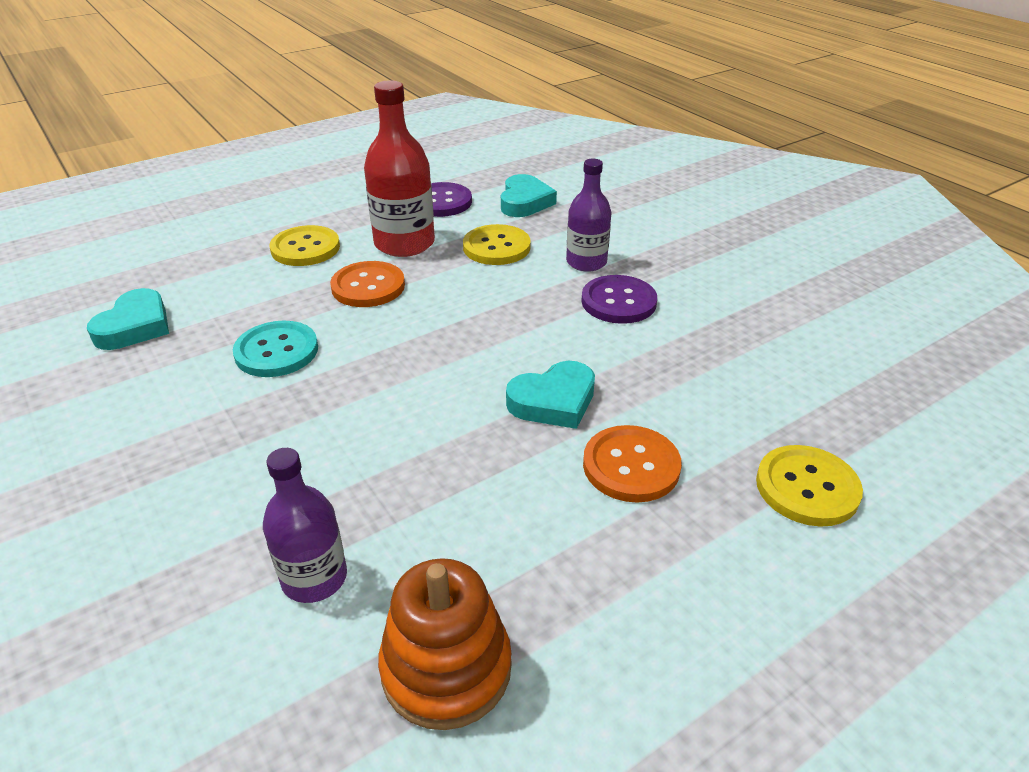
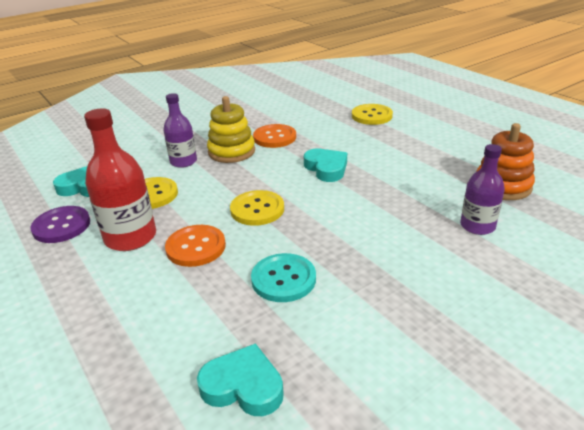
camera: 90 degrees left, 5 degrees down
yellow button [270,225,340,266] -> yellow button moved to [230,190,284,226]
purple button [581,275,657,324] -> yellow stacking toy [207,96,255,163]
orange button [583,425,682,503] -> orange button moved to [253,124,296,148]

